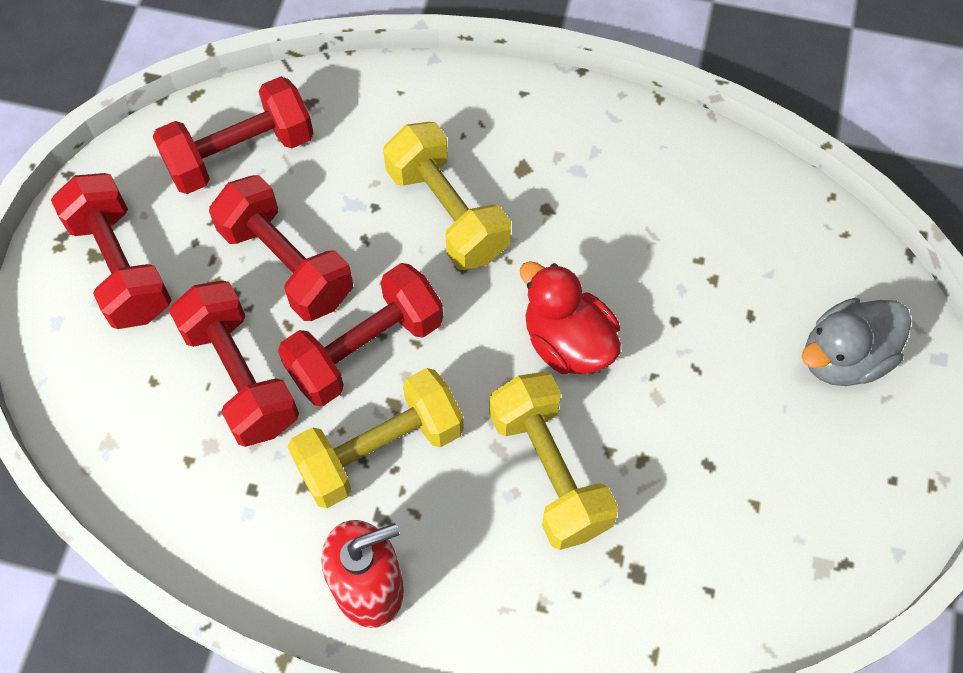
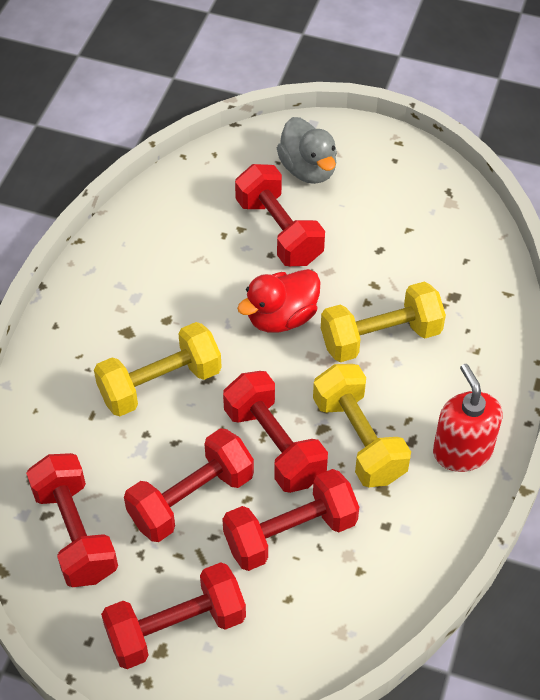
camera: 85 degrees left, 10 degrees down
none -> red dumbbell [235,164,325,266]

